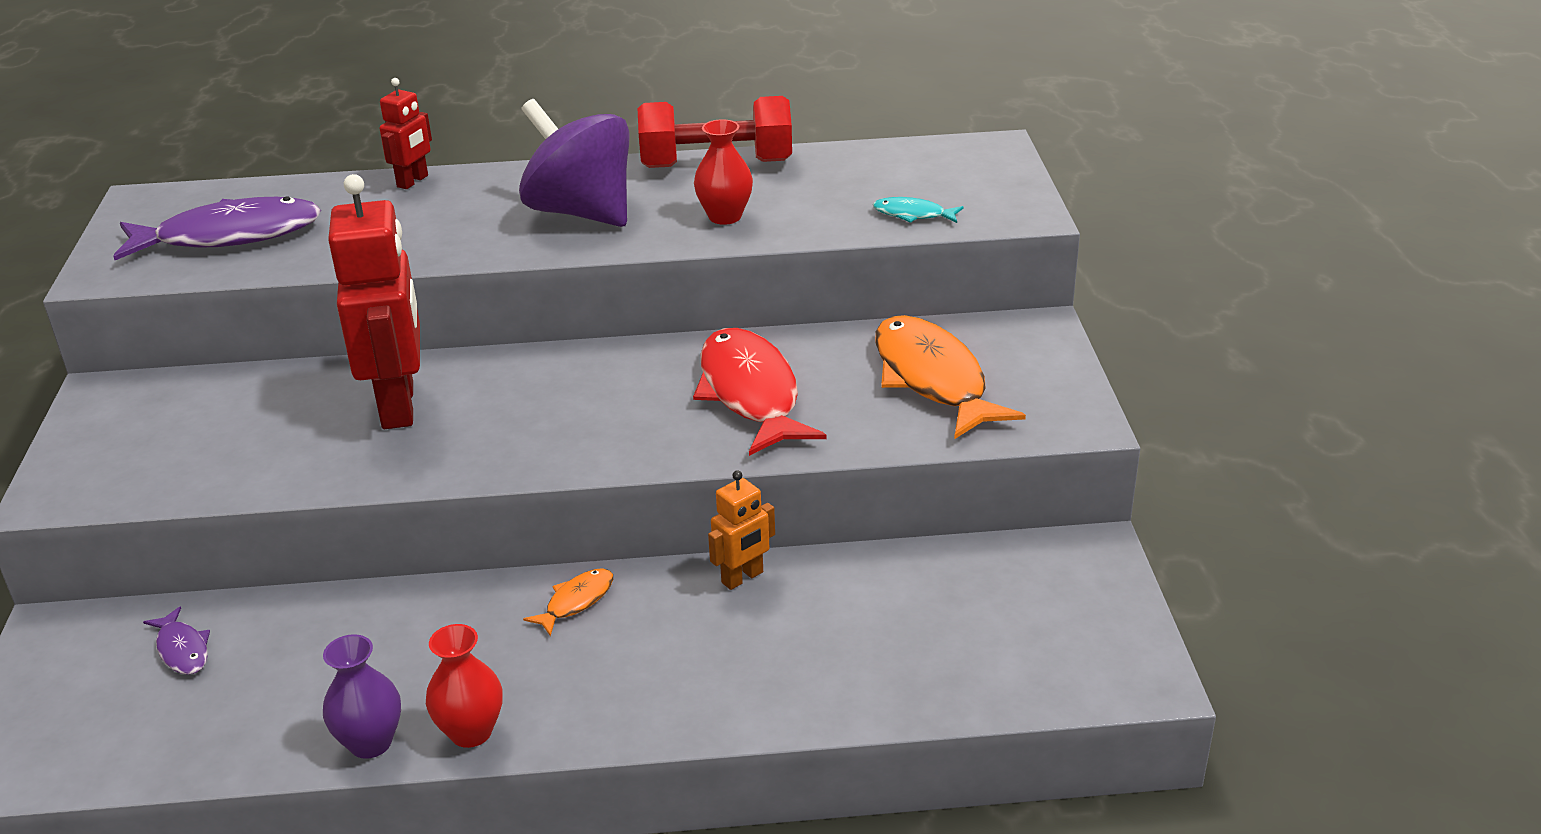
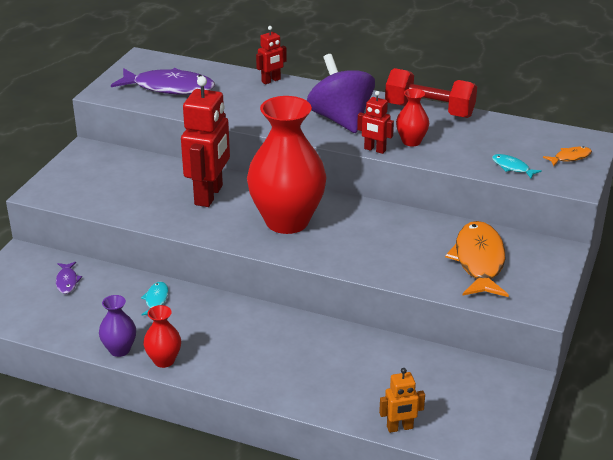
camera: 25 degrees right, 0 degrees up
orange fish [523,568,613,636] -> orange fish moved to [543,146,592,166]
red fish [693,328,826,456] -> none
orange robot [708,470,775,590] -> orange robot moved to [379,368,425,433]
none -> turquoise fish [141,282,169,315]
none -> red vase [247,96,327,234]
none -> red robot [357,91,394,154]

